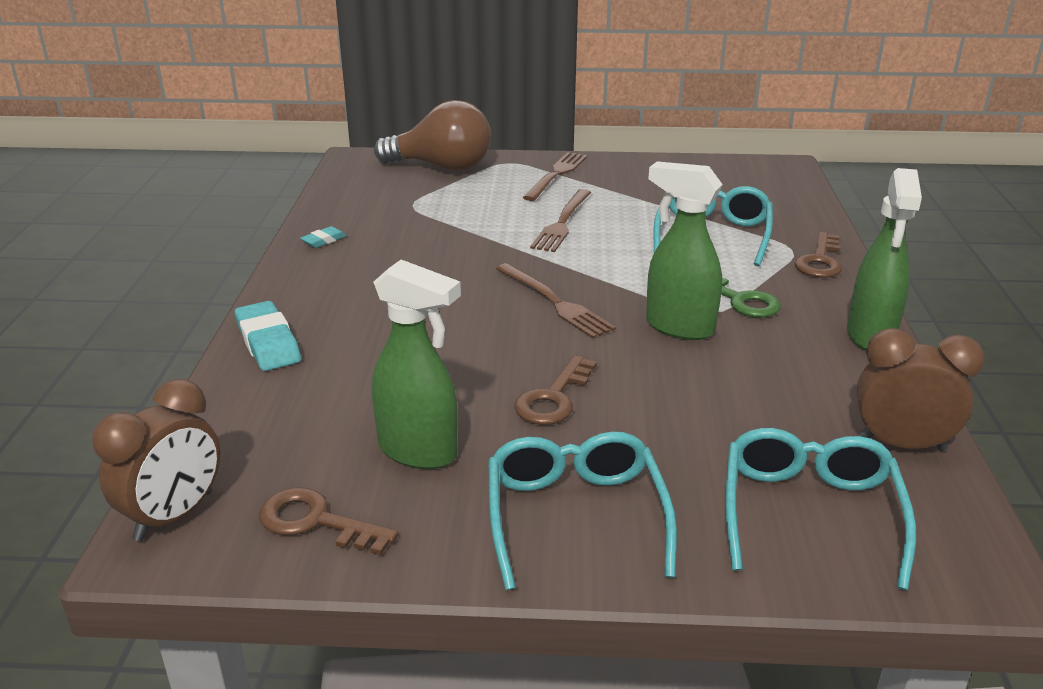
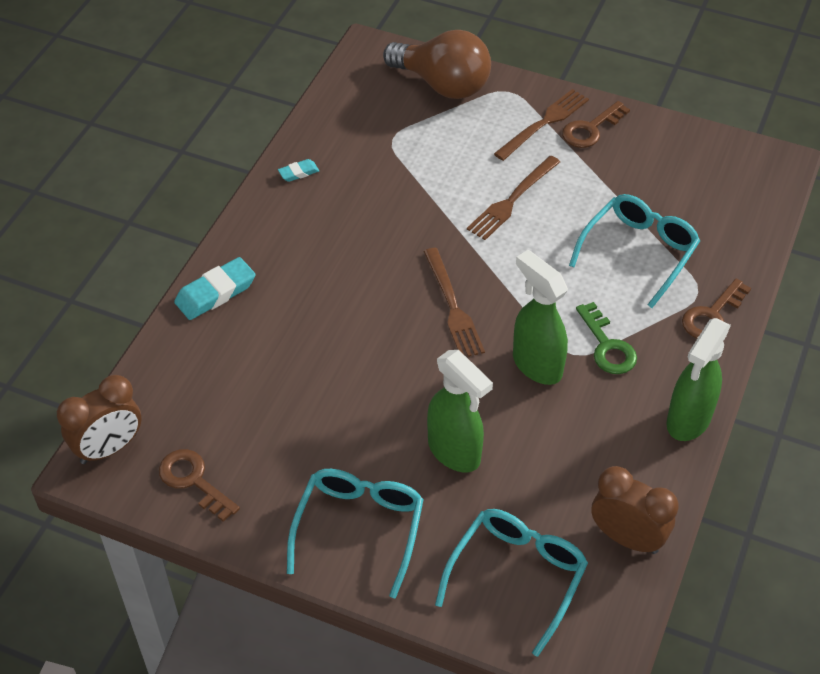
camera: 20 degrees right, 20 degrees up
turquoise eraser [235,301,301,371] -> turquoise eraser turned 60 degrees clockwise [174,257,256,320]
green spray bottle [372,260,461,469] -> green spray bottle moved to [427,350,493,473]
brown key [514,355,597,425] -> brown key moved to [562,101,630,148]

